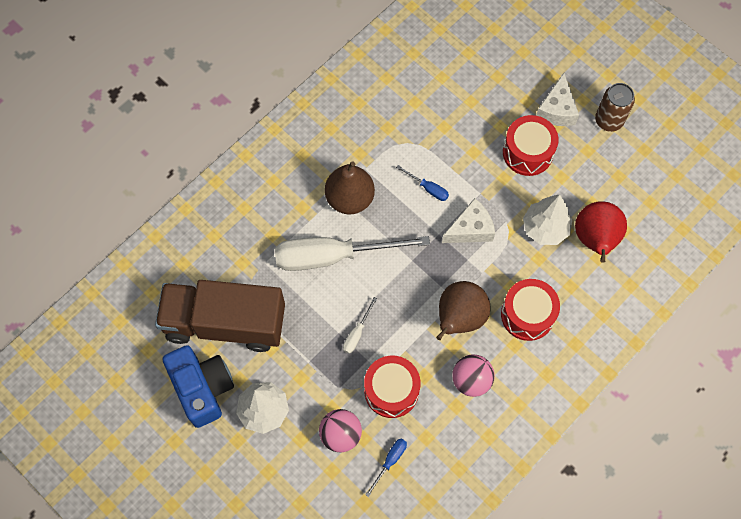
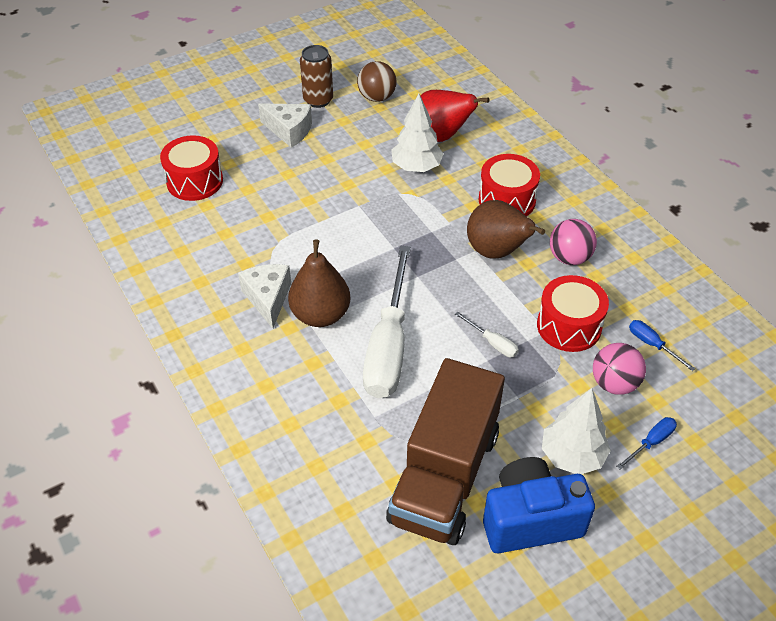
camera: 75 degrees left, 20 degrees down
blue screwdriver [396,165,449,201] -> blue screwdriver moved to [616,417,677,470]
white cheese [442,198,495,243] -> white cheese moved to [238,264,291,328]
red drum [503,115,559,176] -> red drum moved to [160,135,223,201]
none -> brown ball [357,61,397,102]

